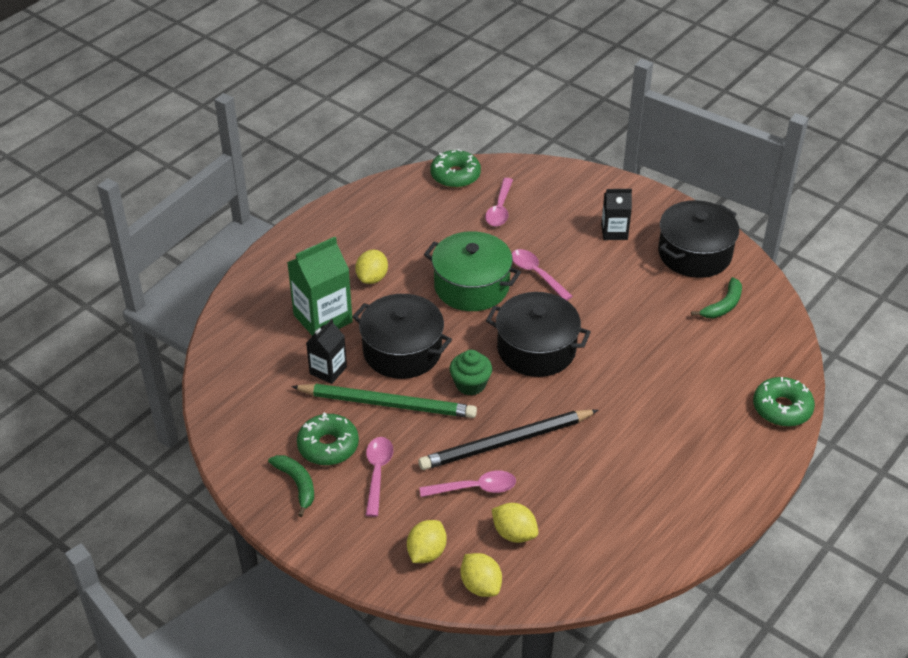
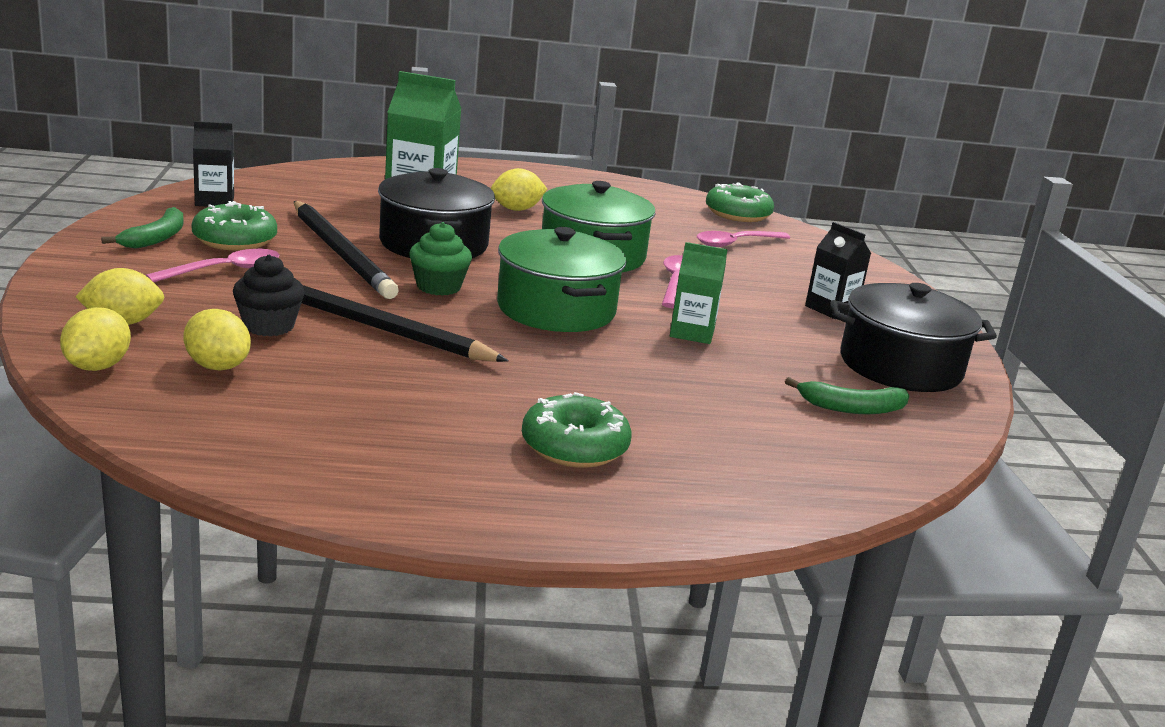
camera: 45 degrees right, 20 degrees down
green pencil [291,384,477,418] -> black pencil [294,201,399,299]
black carton [306,319,347,384] -> black carton moved to [193,121,234,206]
pink spoon [419,471,516,497] -> black cupcake [233,255,305,336]
black pot [486,292,591,377] -> green pot [497,227,626,332]
yellow lemon [492,503,538,543] -> yellow lemon turned 45 degrees counterclockwise [183,309,251,370]
green donut [753,377,815,427] -> green donut moved to [522,392,632,468]
none -> green carton [670,242,728,344]

